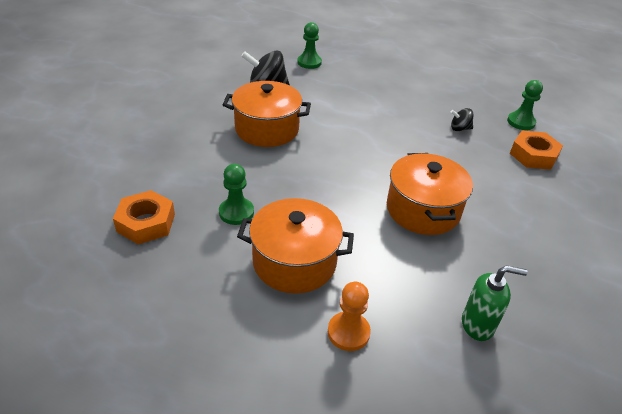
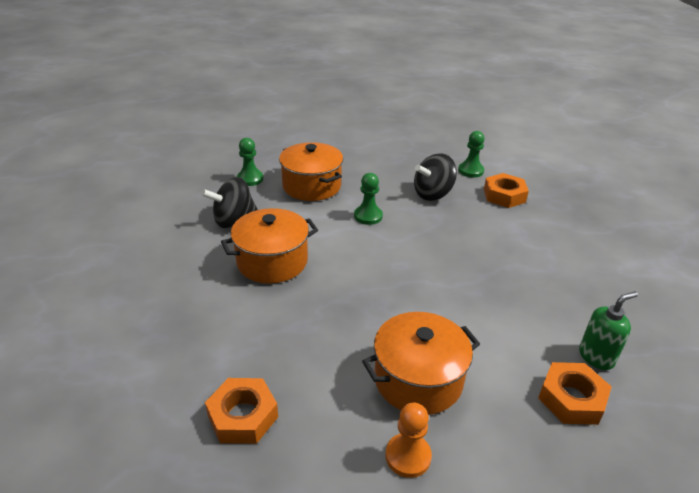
camera: 30 degrees left, 5 degrees down
green pawn [219,164,254,225] -> green pawn moved to [354,173,383,225]
orange pawn [328,282,371,351] -> orange pawn moved to [386,403,432,478]
orange pot [387,153,473,235] -> orange pot moved to [279,142,343,201]
black spinning top [451,108,473,131] -> black spinning top [414,153,457,201], size x1.93
none -> orange nut [538,362,612,425]

